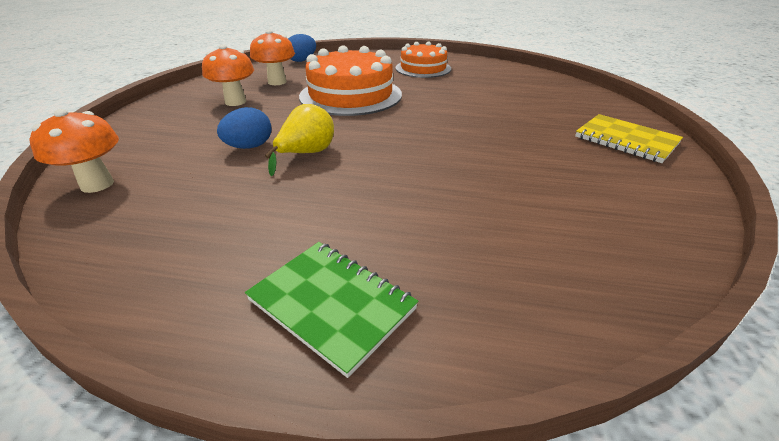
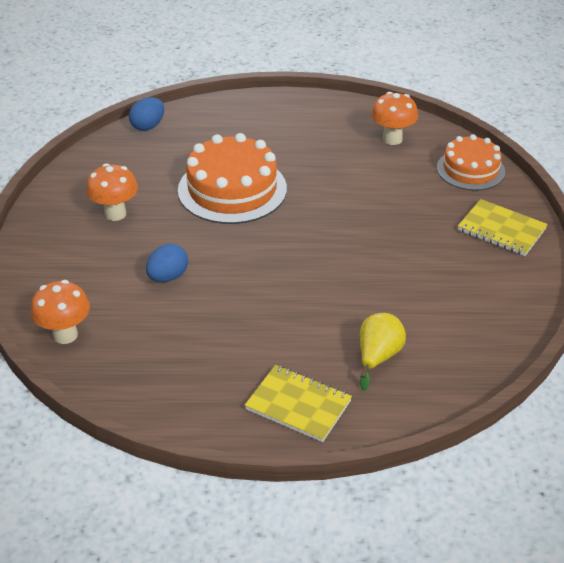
camera: 10 degrees left, 5 degrees up
green notebook [245,242,418,378] -> yellow notebook [245,365,352,442]
orange mushroom [250,30,295,85] -> orange mushroom moved to [371,92,418,145]
yellow pear [265,104,334,176] -> yellow pear moved to [360,313,406,391]
orange cake [395,42,451,78] -> orange cake moved to [437,134,505,191]

